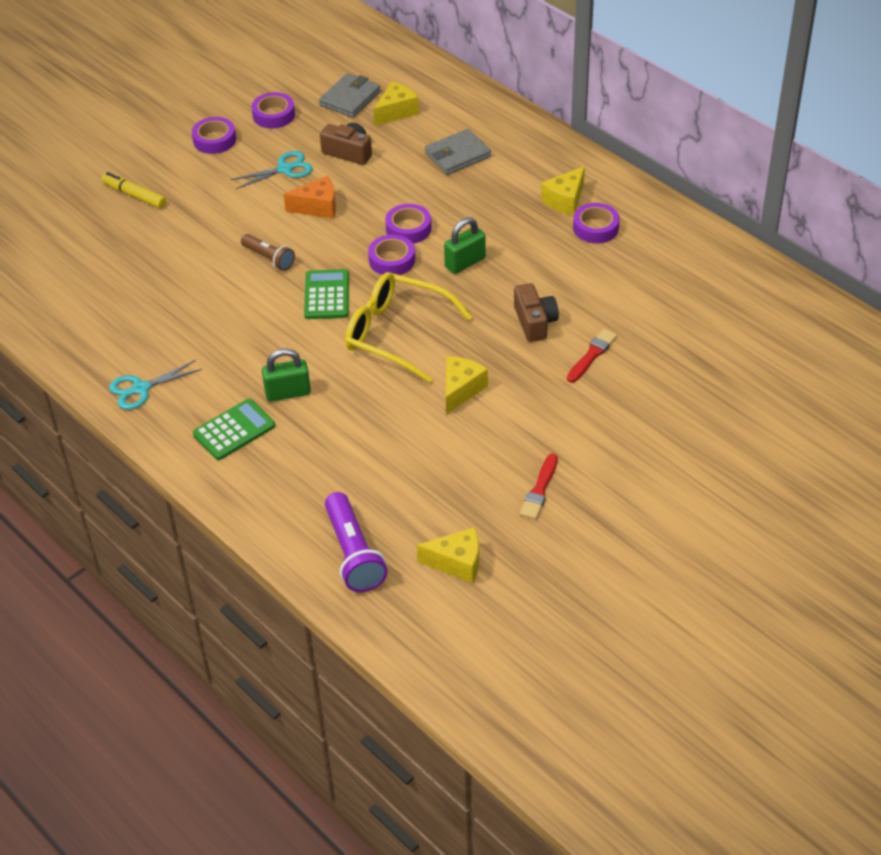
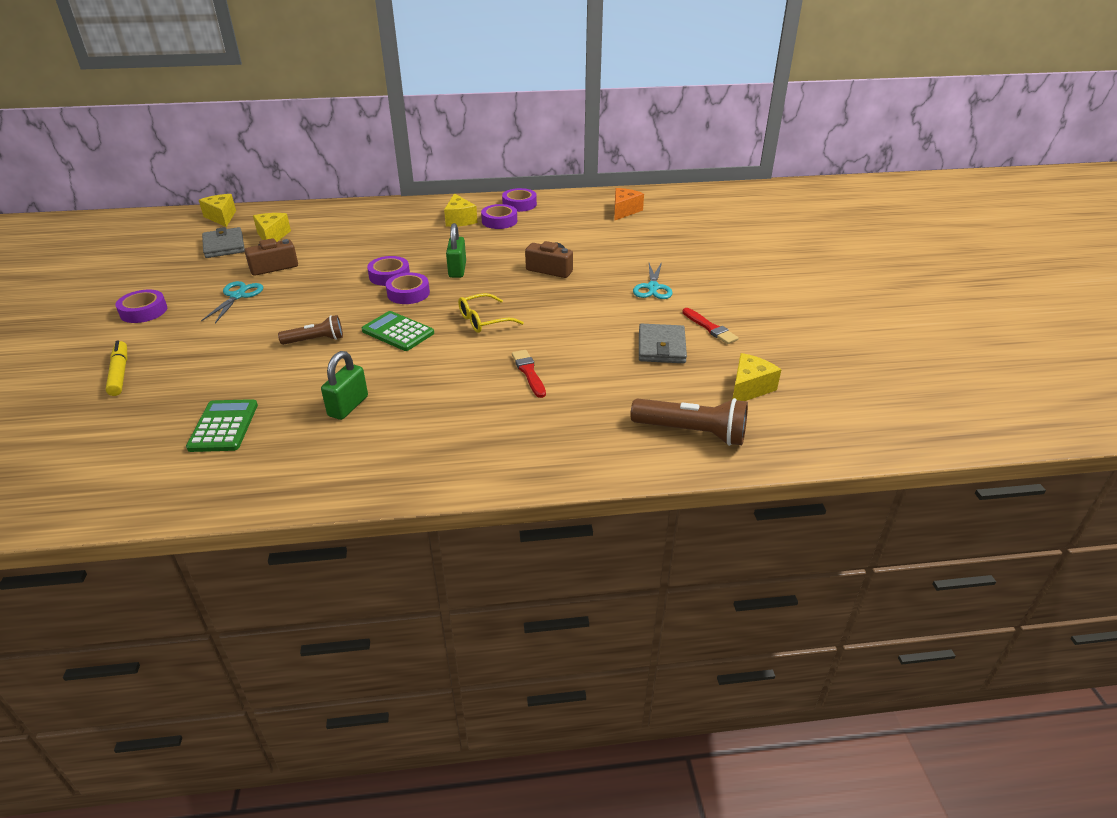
camera: 55 degrees left, 10 degrees down
yellow marker [101,172,166,208] -> yellow marker turned 90 degrees clockwise [106,341,127,396]
turquoise scissors [109,360,202,410] -> turquoise scissors moved to [633,262,673,299]
green calculator [193,399,275,460] -> green calculator moved to [186,399,258,452]
purple tape [252,92,295,128] -> purple tape moved to [502,188,537,212]
green padlock [262,349,311,402] -> green padlock moved to [321,351,368,420]
orange cheese [284,176,336,219] -> orange cheese moved to [614,188,644,221]
purple flashlight [325,492,388,592] -> brown flashlight [630,398,748,446]
yellow glasses [345,272,472,383] -> yellow glasses [458,293,524,333], size x0.57
grey wallet [425,129,491,175] -> grey wallet moved to [639,324,687,363]
yellow cheese [446,356,488,415] -> yellow cheese moved to [199,194,236,227]
red brush [567,329,617,383] -> red brush moved to [512,350,546,398]

